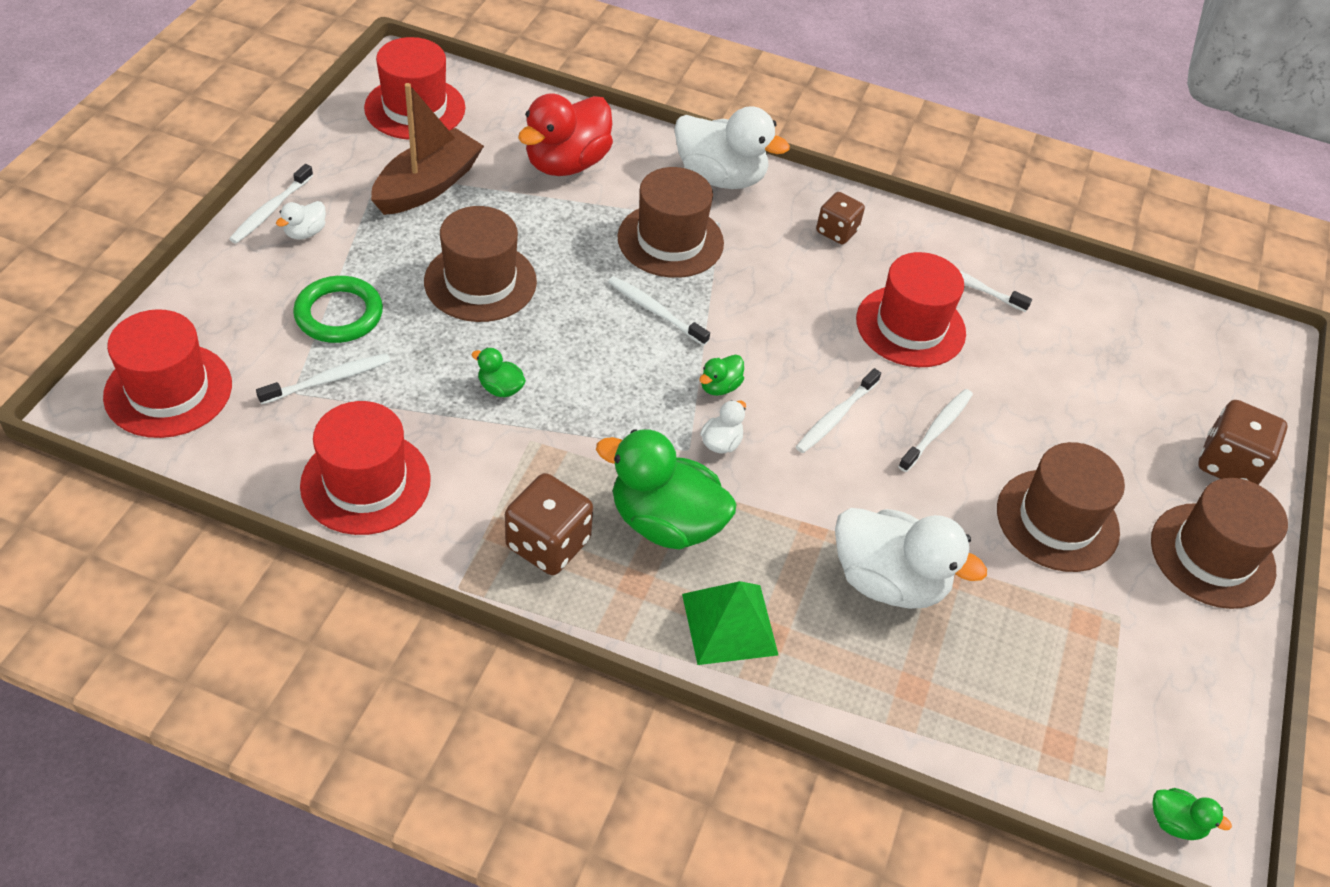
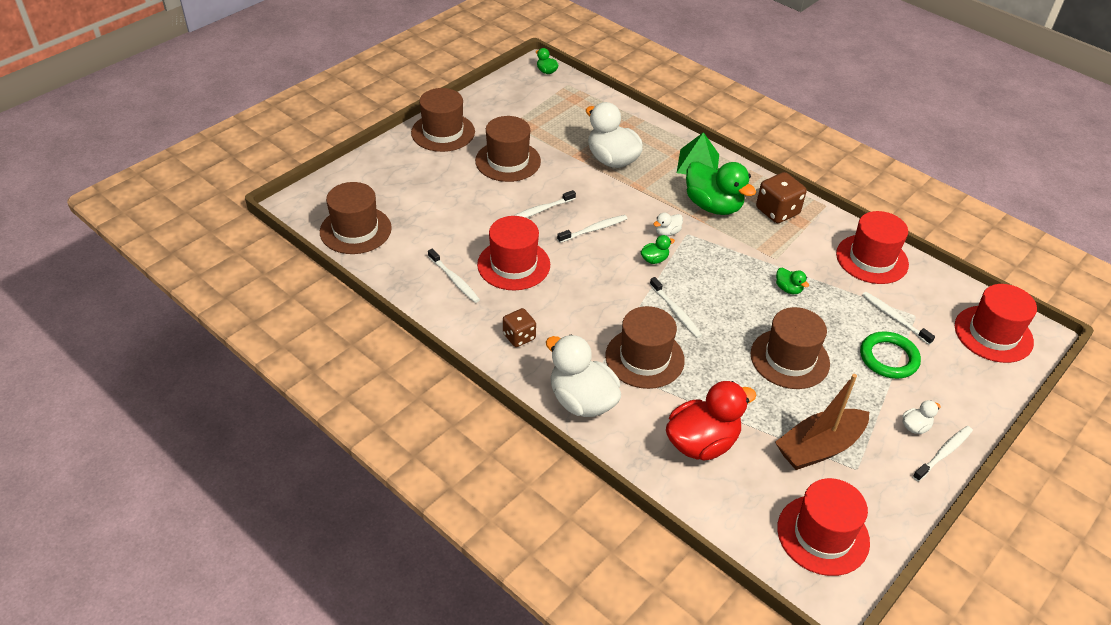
camera: 155 degrees left, 5 degrees down
white toothbrush [256,353,390,405] -> white toothbrush turned 60 degrees clockwise [862,292,935,345]
brown dice [1198,400,1288,485] -> none
none -> brown hat [320,182,392,254]

